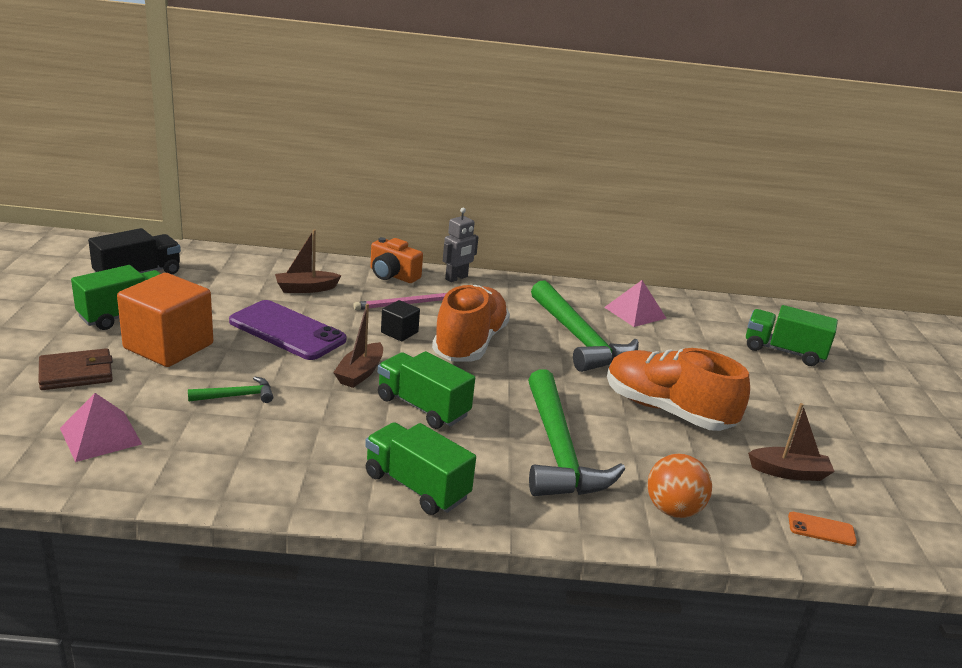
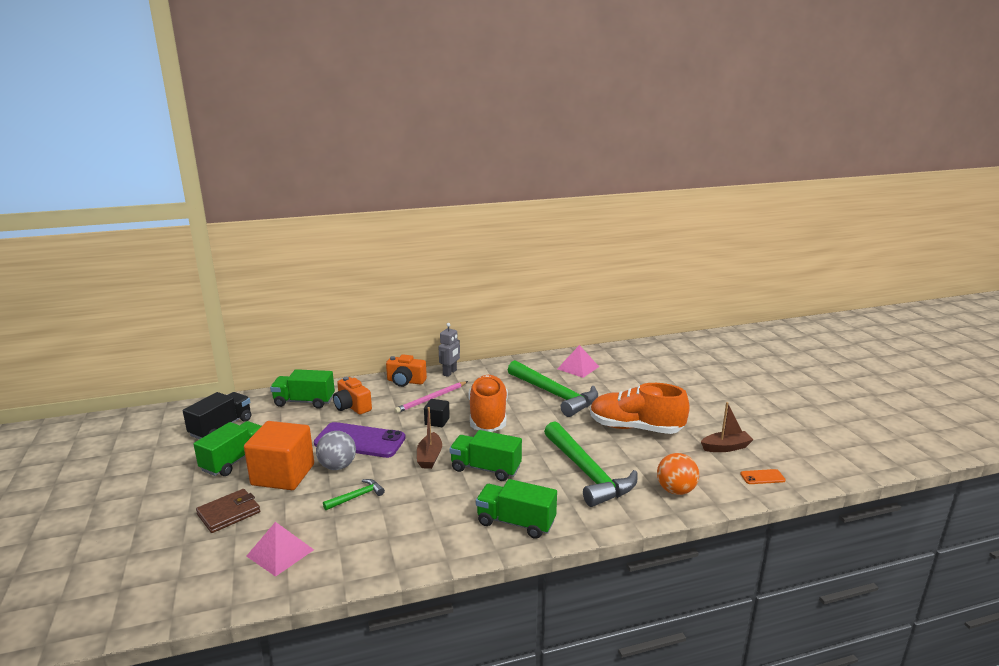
camera: 15 degrees left, 5 degrees down
brown boat [275,229,342,293] -> orange camera [333,377,372,414]
green truck [746,305,838,366] -> green truck moved to [270,369,335,409]
none -> grey ball [316,431,356,470]

